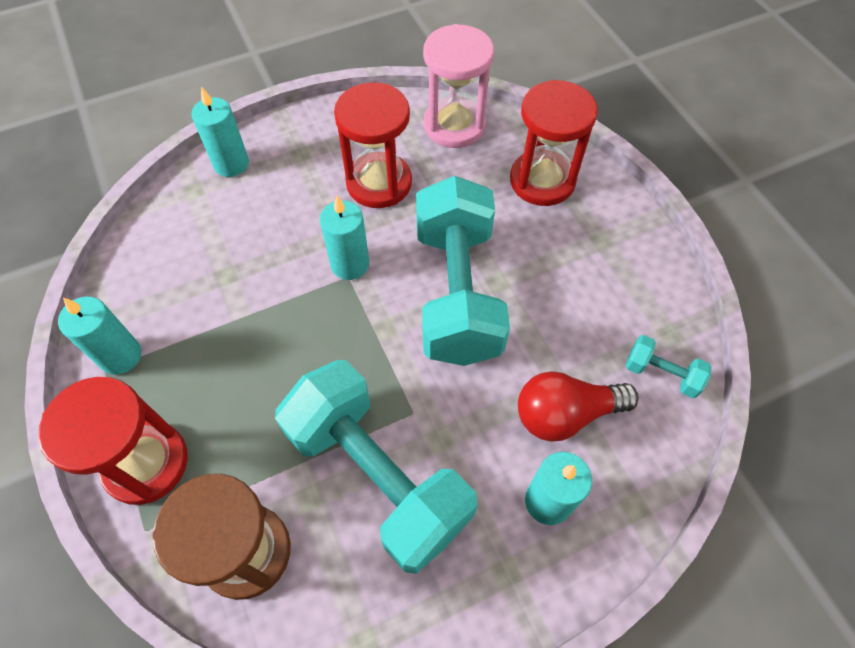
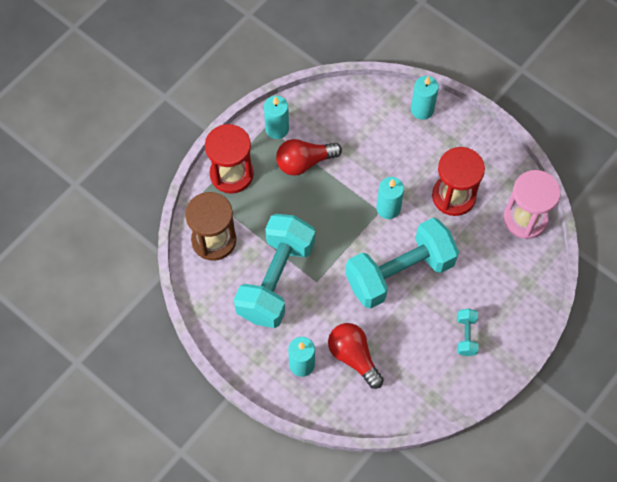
camera: 65 degrees right, 5 degrees up
red hourglass [510,80,598,206] -> none
turquoise dumbbell [626,335,711,398] -> turquoise dumbbell moved to [457,309,478,356]
none -> red light bulb [276,139,342,176]

